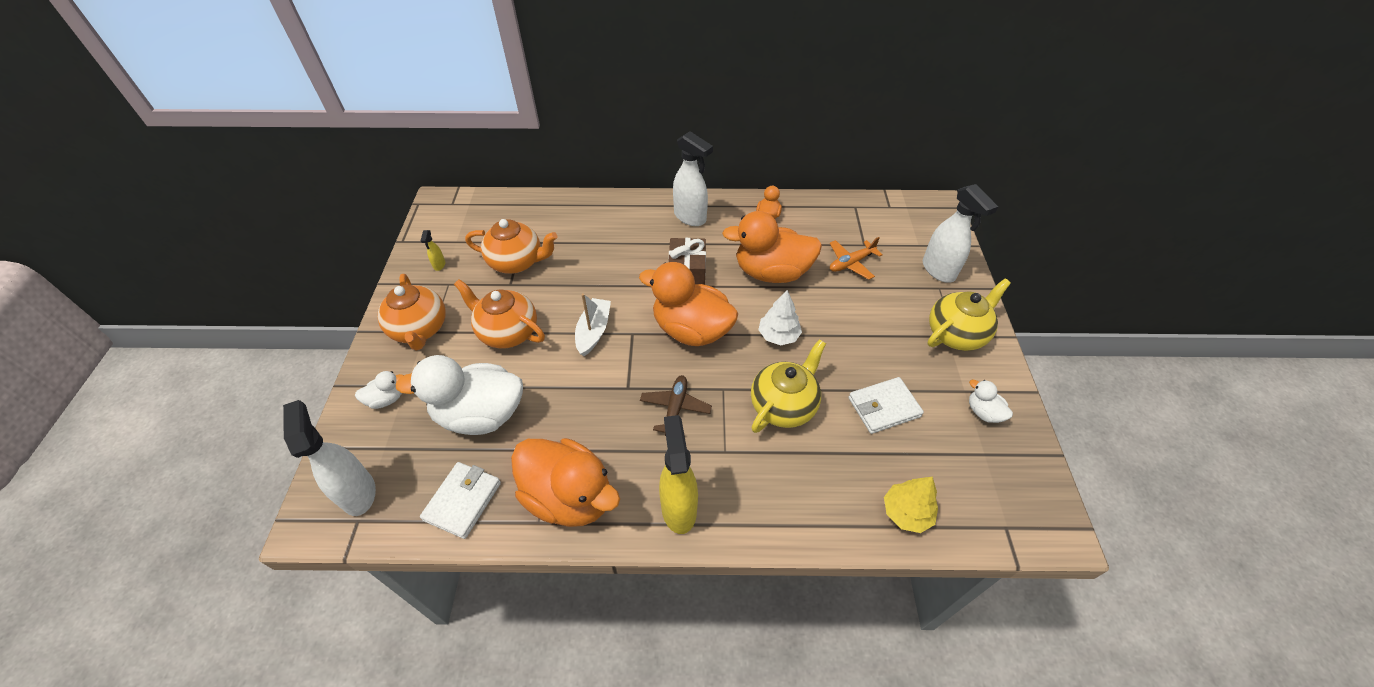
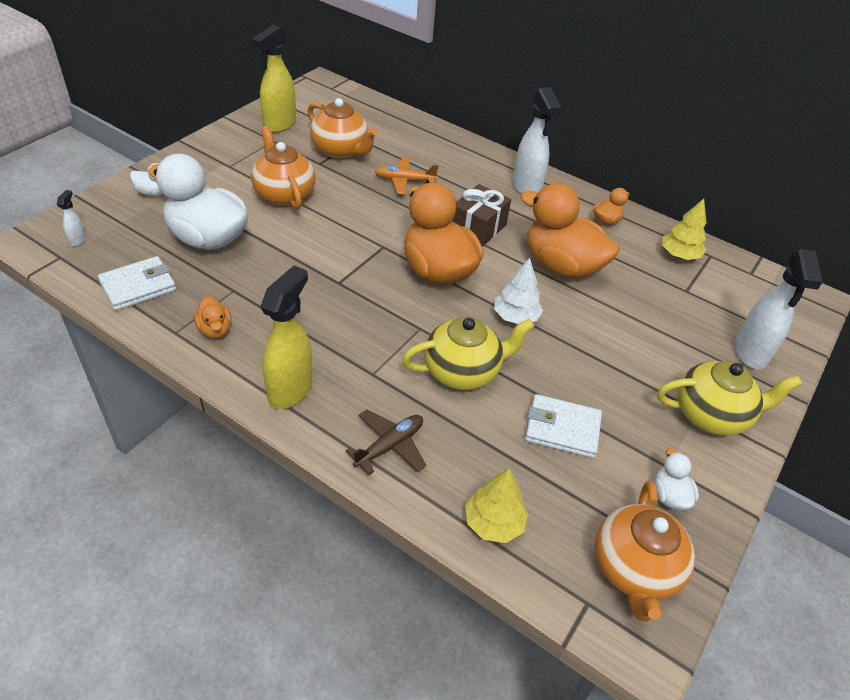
camera: 30 degrees right, 5 degrees down
white spray bottle [283,400,376,516] -> white spray bottle [57,190,86,247], size x0.44
orange teapot [378,274,446,351] -> orange teapot moved to [595,481,695,621]
yellow spray bottle [421,230,445,271] -> yellow spray bottle [252,25,296,133], size x2.25
orange duck [511,438,620,527] -> orange duck [194,296,231,339], size x0.44
white boat [575,293,611,356] -> none
brown plane [640,375,712,436] -> brown plane moved to [346,409,426,475]
orange plane [830,237,883,280] -> orange plane moved to [375,157,439,195]
none -> yellow tree [662,199,707,260]

